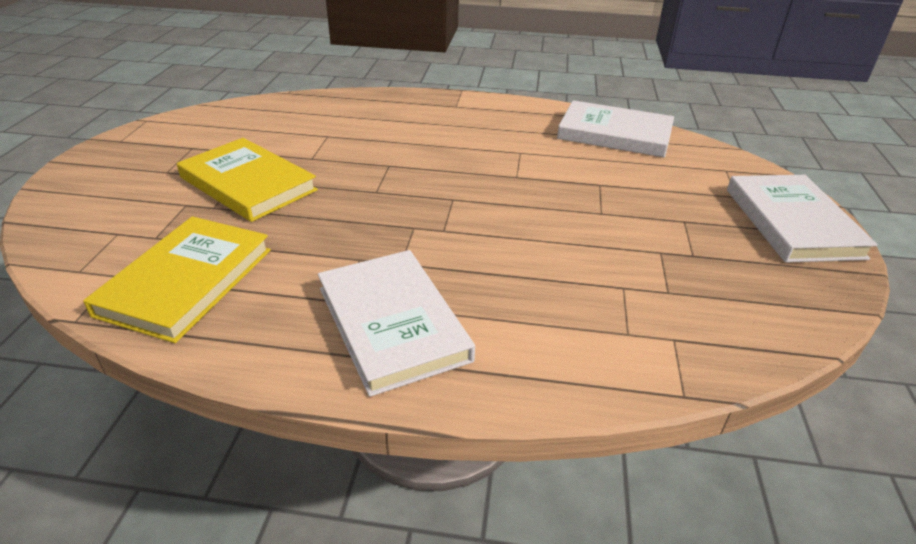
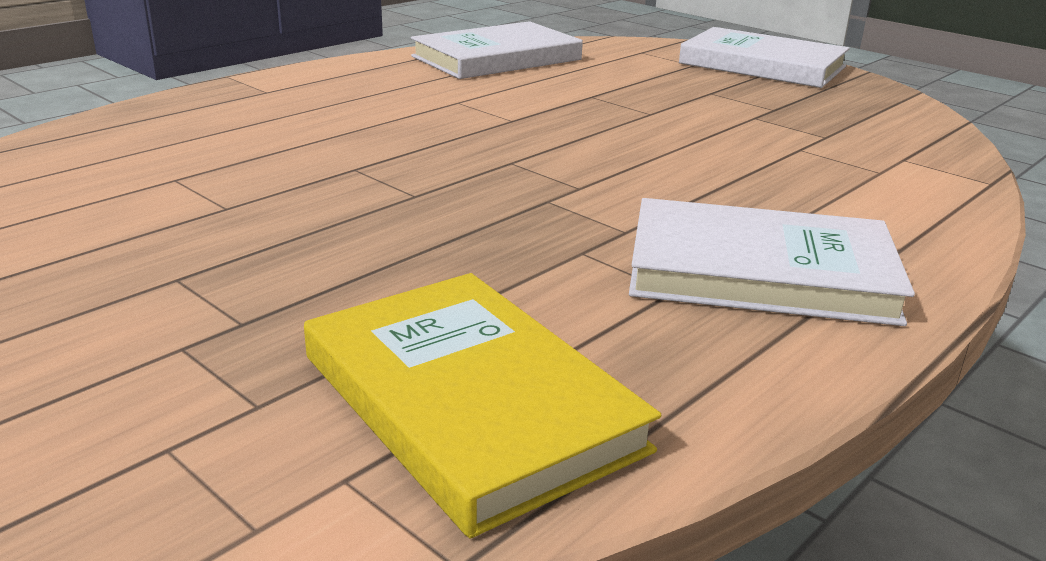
camera: 55 degrees left, 10 degrees down
yellow book [177,138,318,222] -> none

